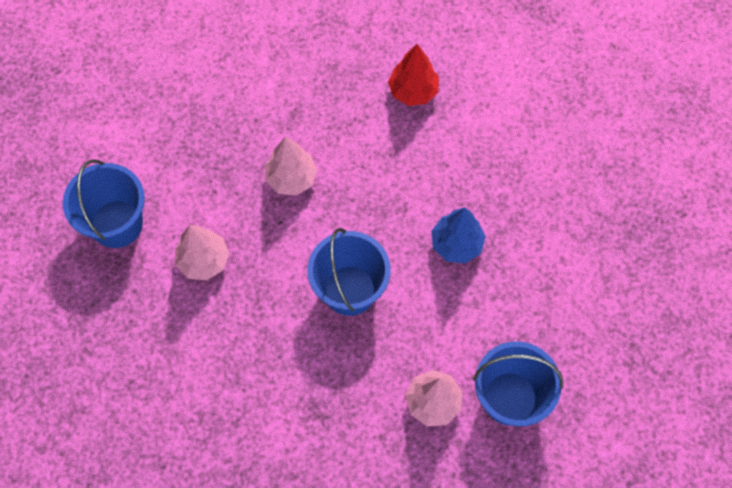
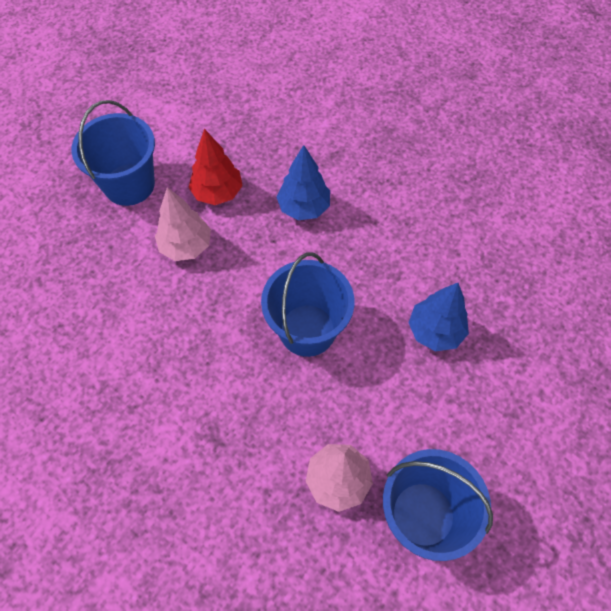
camera: 25 degrees right, 5 degrees down
pink tree [265,137,318,196] -> blue tree [276,145,330,220]
red tree [388,44,439,106] -> red tree moved to [189,129,243,205]

